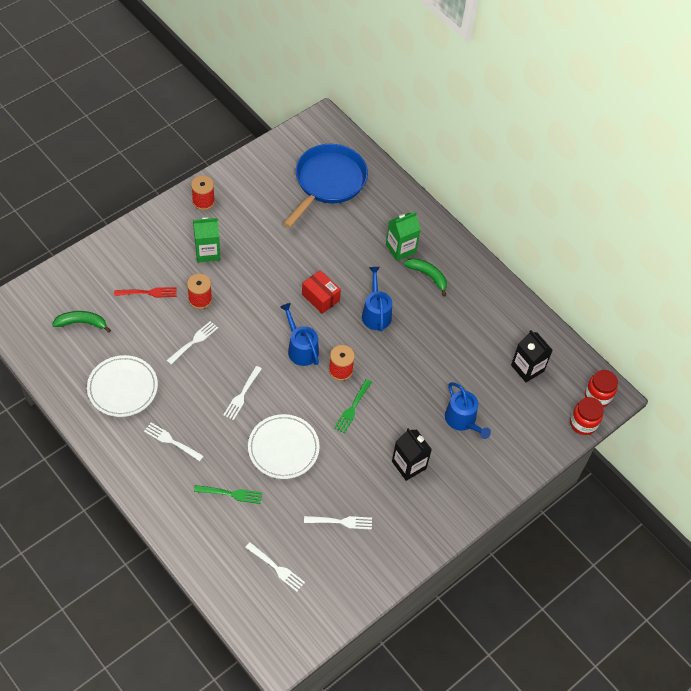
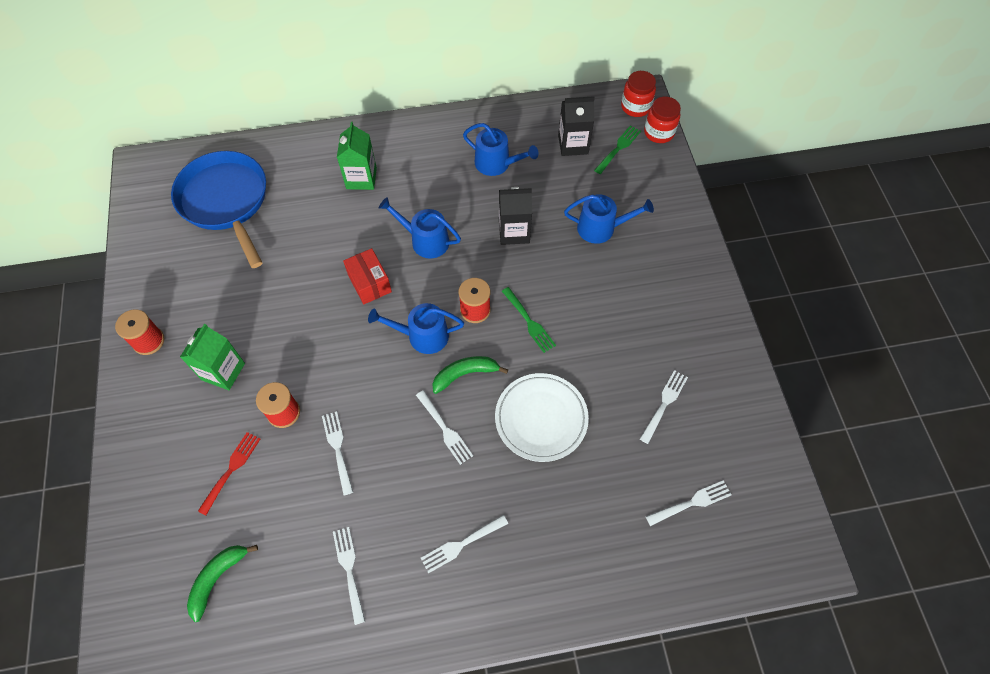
camera: 55 degrees left, 5 degrees up
white plate [87,355,158,417] -> white fork [333,527,365,625]
green fork [194,485,262,504] -> green fork moved to [594,125,641,174]
red box [302,270,341,314] -> red box turned 75 degrees clockwise [343,248,392,305]
black carton [392,428,432,481] -> black carton moved to [499,187,532,245]
green banana [404,258,447,296] -> green banana moved to [433,356,508,394]
none -> blue watering can [463,123,538,176]

